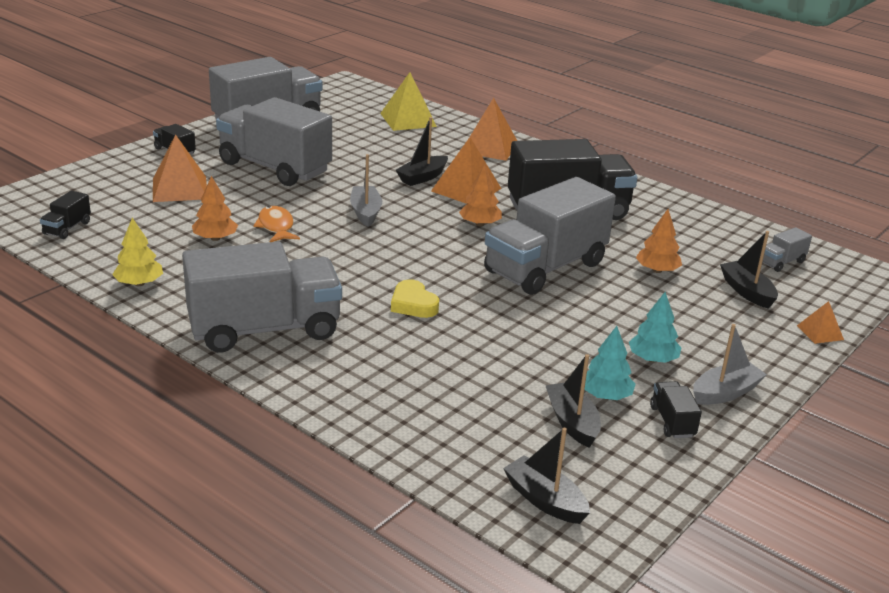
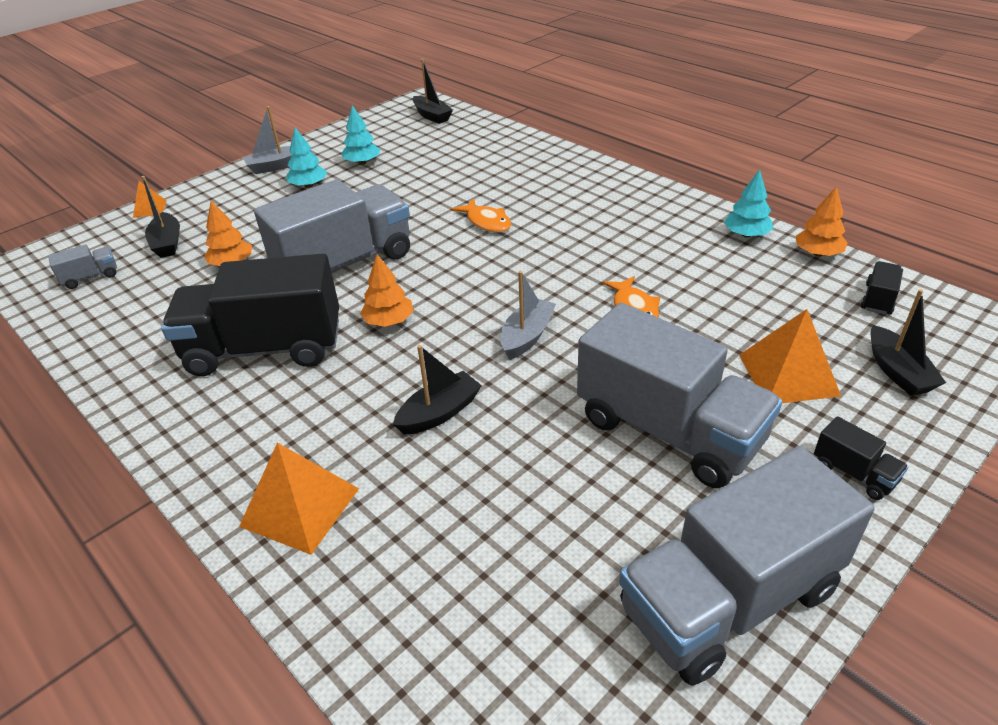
camera: 170 degrees left, 10 degrees up
yellow tree [112,218,163,286] -> turquoise tree [724,169,773,238]
grey truck [182,242,342,353] -> none
orange tree [192,176,238,241] -> orange tree moved to [795,186,848,256]
grey boat [350,154,382,227] -> grey boat turned 150 degrees counterclockwise [500,271,556,360]
yellow pyramid [380,72,437,131] -> none
yellow heart [391,279,439,318] -> orange fish [451,199,511,233]
orange pyramid [431,137,502,204] -> none
black boat [545,354,601,448] -> black boat moved to [870,289,946,396]
black truck [650,381,702,438] -> none

